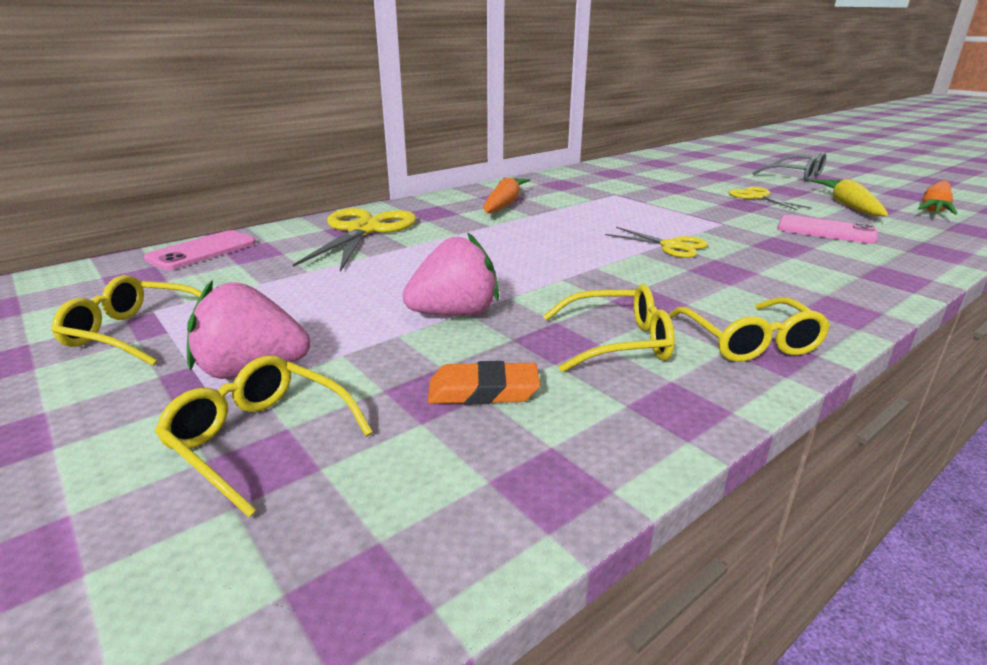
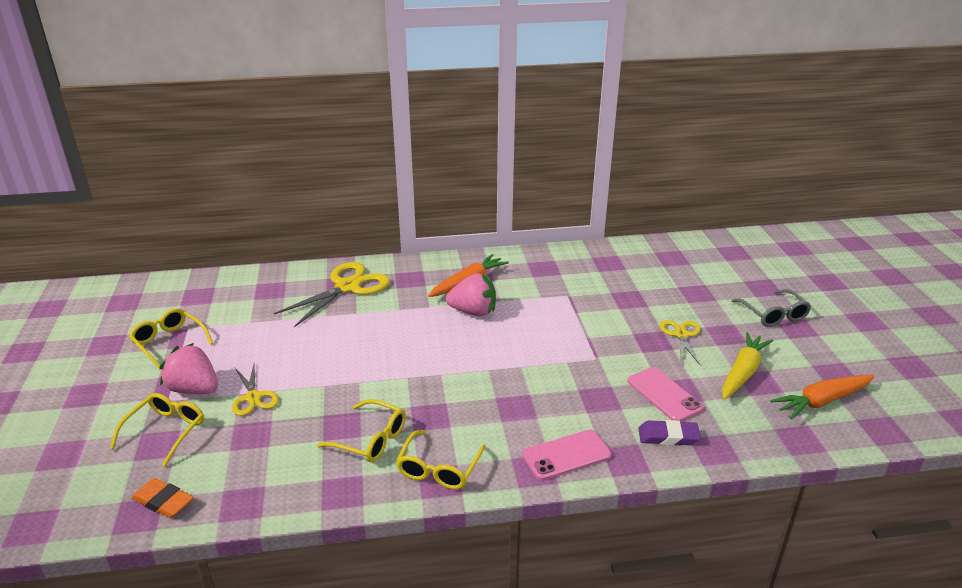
camera: 30 degrees right, 5 degrees up
pink phone [144,230,256,270] -> pink phone moved to [522,430,611,481]
yellow glasses [154,355,373,517] -> yellow glasses turned 45 degrees clockwise [110,393,205,467]
pink strawberry [402,232,499,316] -> pink strawberry moved to [446,273,496,316]
orange eraser [428,361,540,405] -> orange eraser moved to [131,478,193,518]
yellow scissors [605,227,708,258] -> yellow scissors moved to [232,365,279,416]
none -> purple eraser [638,420,701,445]

